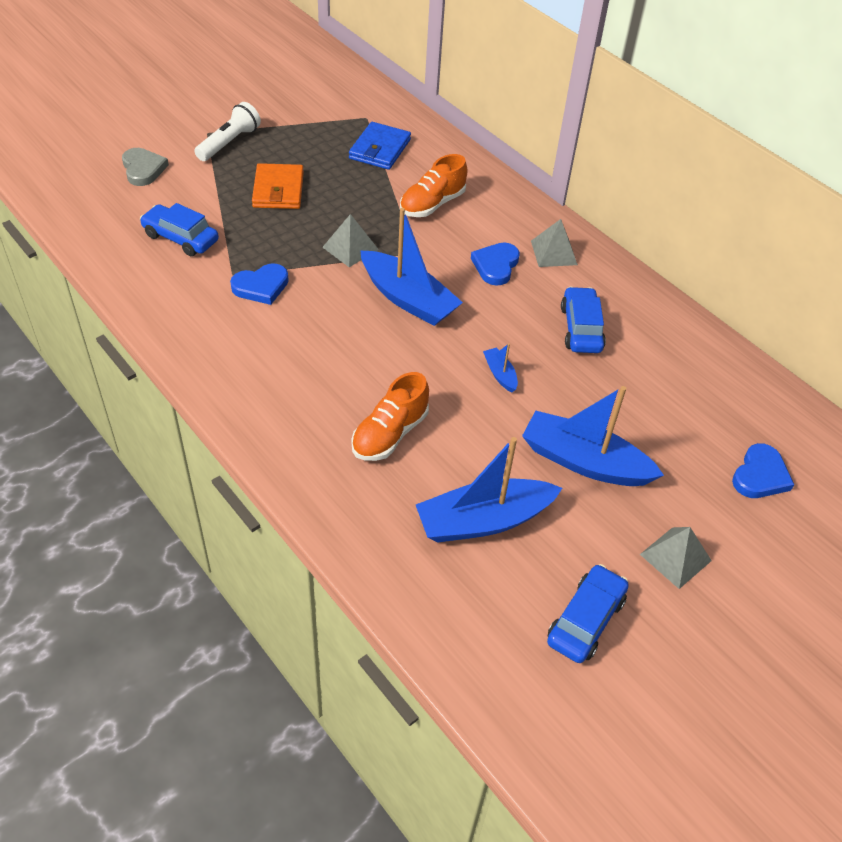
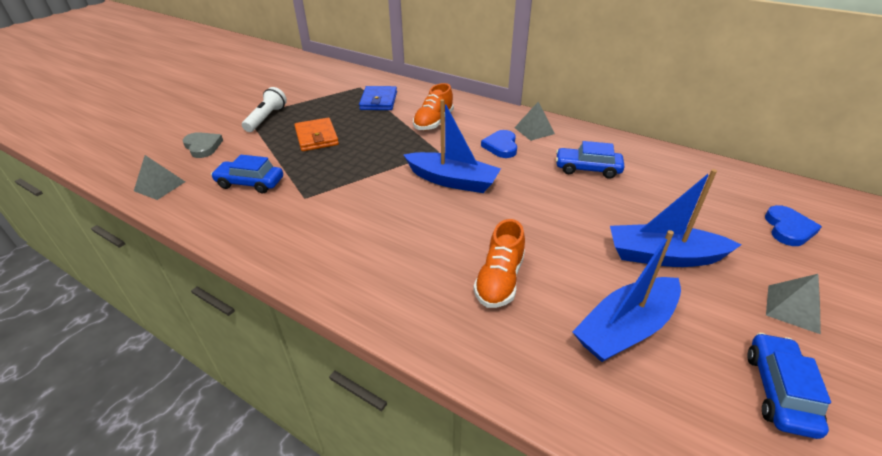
camera: 15 degrees left, 10 degrees down
blue heart [230,263,289,305] -> none
grey pyramid [322,214,379,267] -> grey pyramid moved to [134,155,185,200]
blue boat [483,343,518,392] -> none
blue car [561,287,606,353] -> blue car turned 60 degrees counterclockwise [556,141,624,179]

